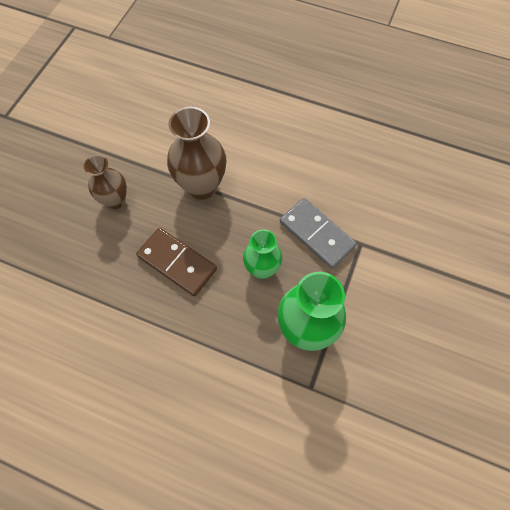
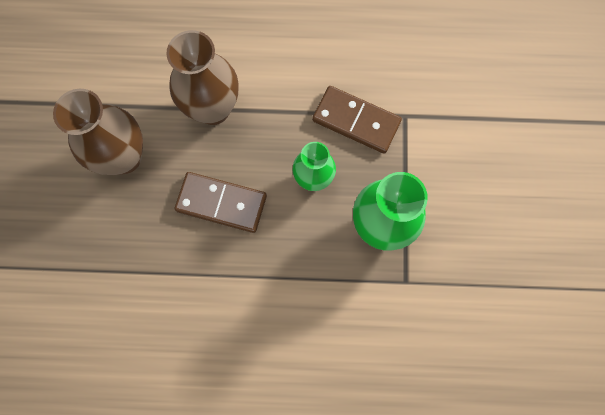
camera: 20 degrees left, 10 degrees up
brown vase [84,155,127,209] -> brown vase [53,89,143,175], size x1.58
grey domino [280,198,357,269] -> brown domino [312,86,402,154]

